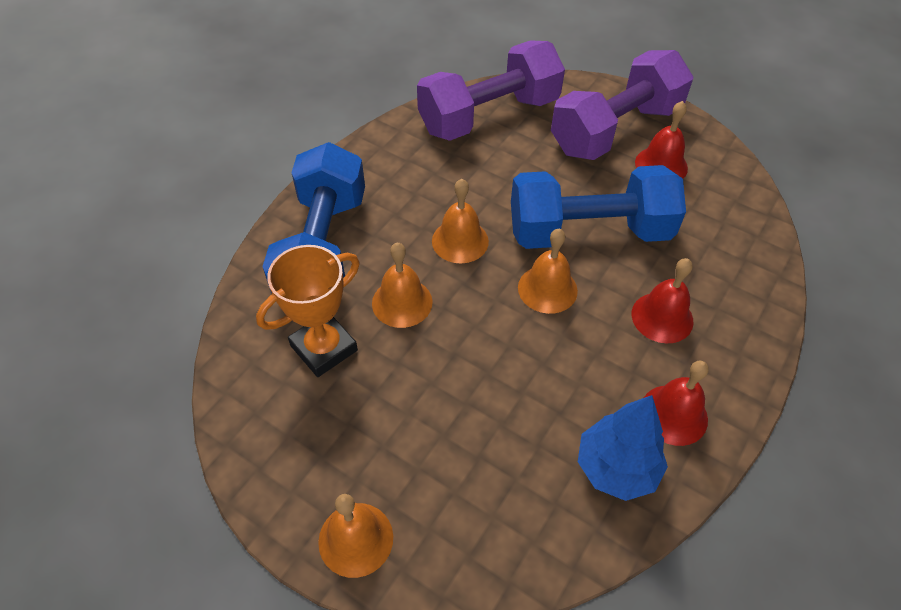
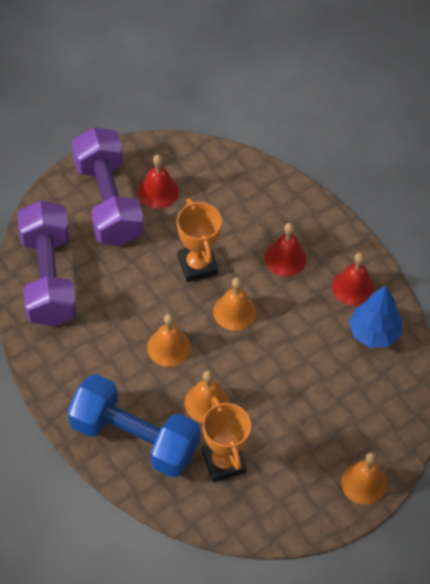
camera: 70 degrees left, 5 degrees up
blue dumbbell [511,165,686,249] -> orange trophy [177,198,222,282]

